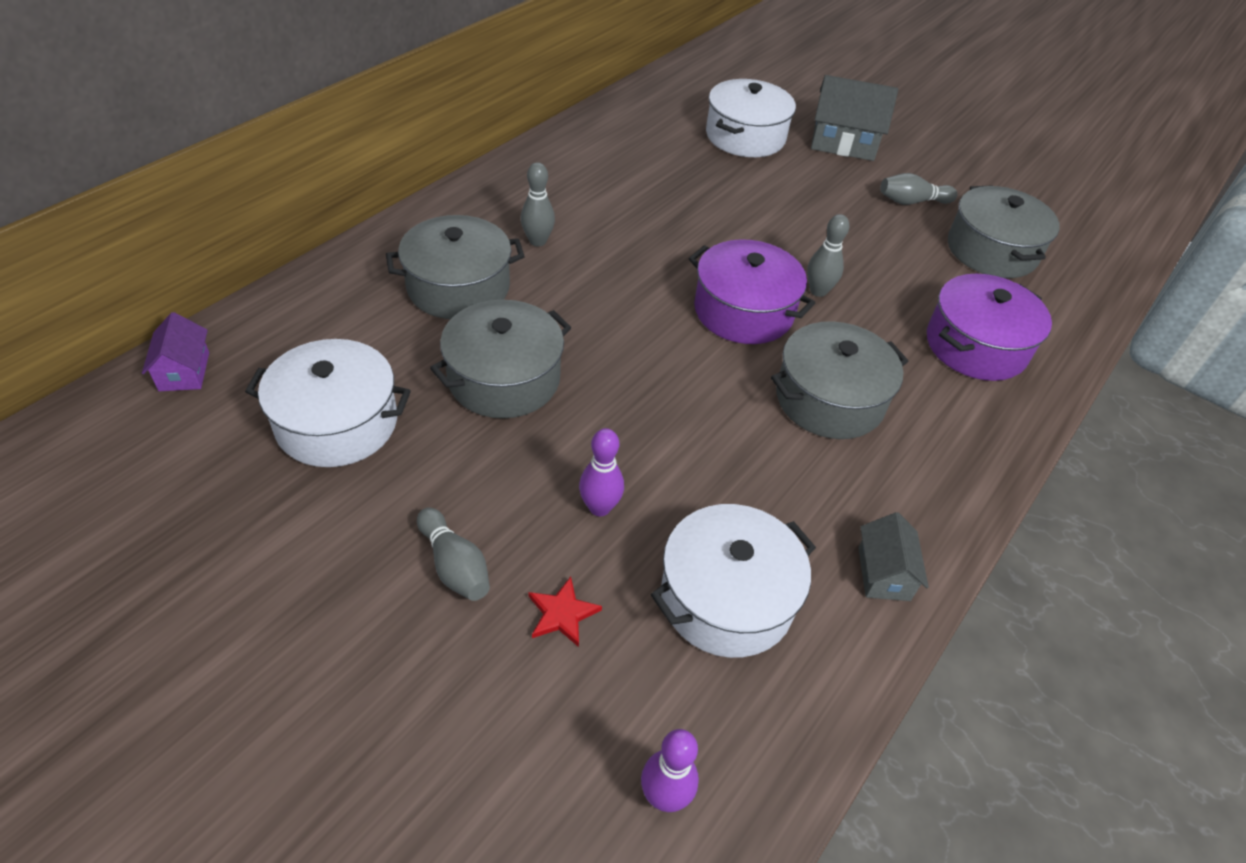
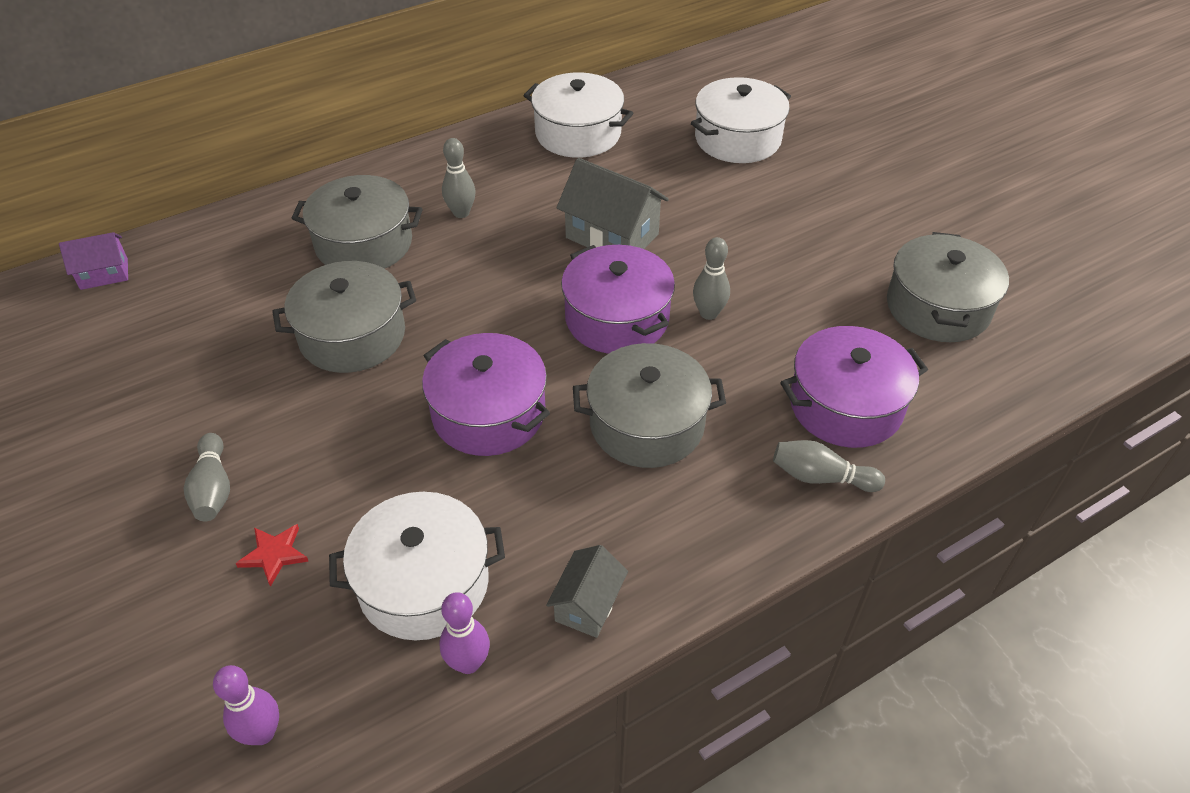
camera: 25 degrees right, 0 degrees up
purple house [142,312,209,391] -> purple house turned 60 degrees clockwise [59,232,128,290]
white pot [245,339,411,467] -> white pot moved to [523,72,633,158]
purple bowling pin [579,428,624,516] -> purple bowling pin moved to [440,592,490,674]
grey house [811,75,898,161] -> grey house moved to [556,158,669,249]
grey bowling pin [880,173,957,205] -> grey bowling pin moved to [773,440,885,492]
none -> purple pot [422,333,550,456]

